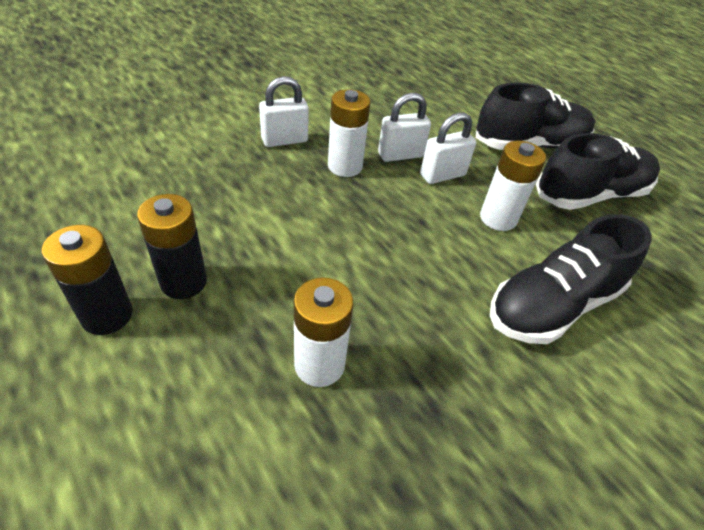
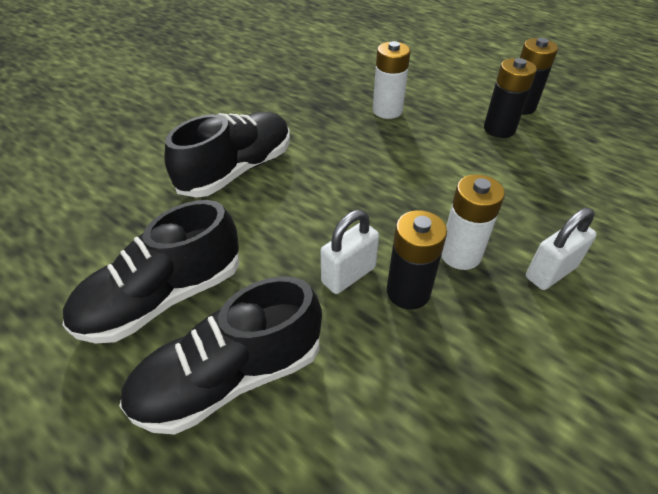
camera: 170 degrees right, 0 degrees up
white padlock [378,93,431,162] -> black battery [387,210,447,310]
white battery [480,141,546,231] -> none

